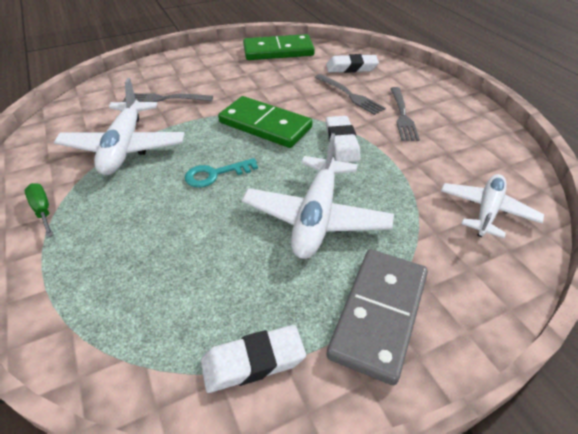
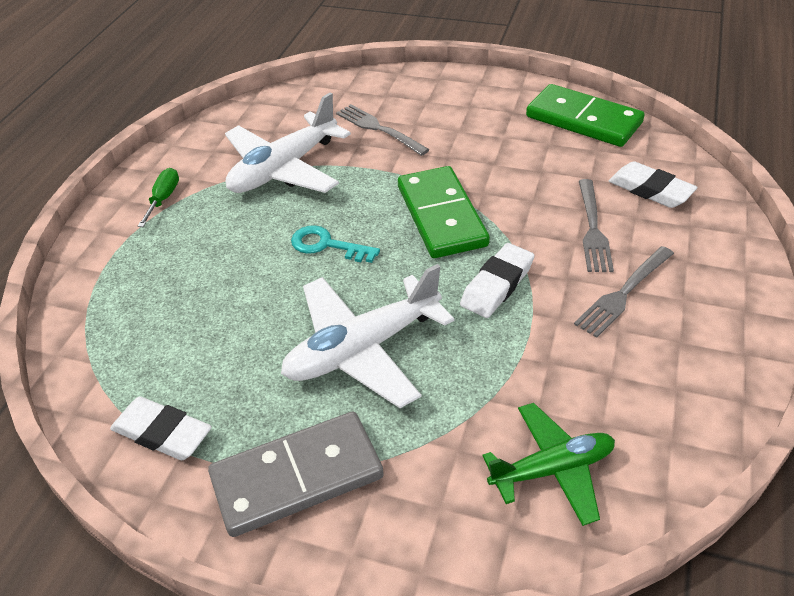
camera: 45 degrees right, 0 degrees up
white plane [441,174,544,238] -> green plane [482,403,615,526]

